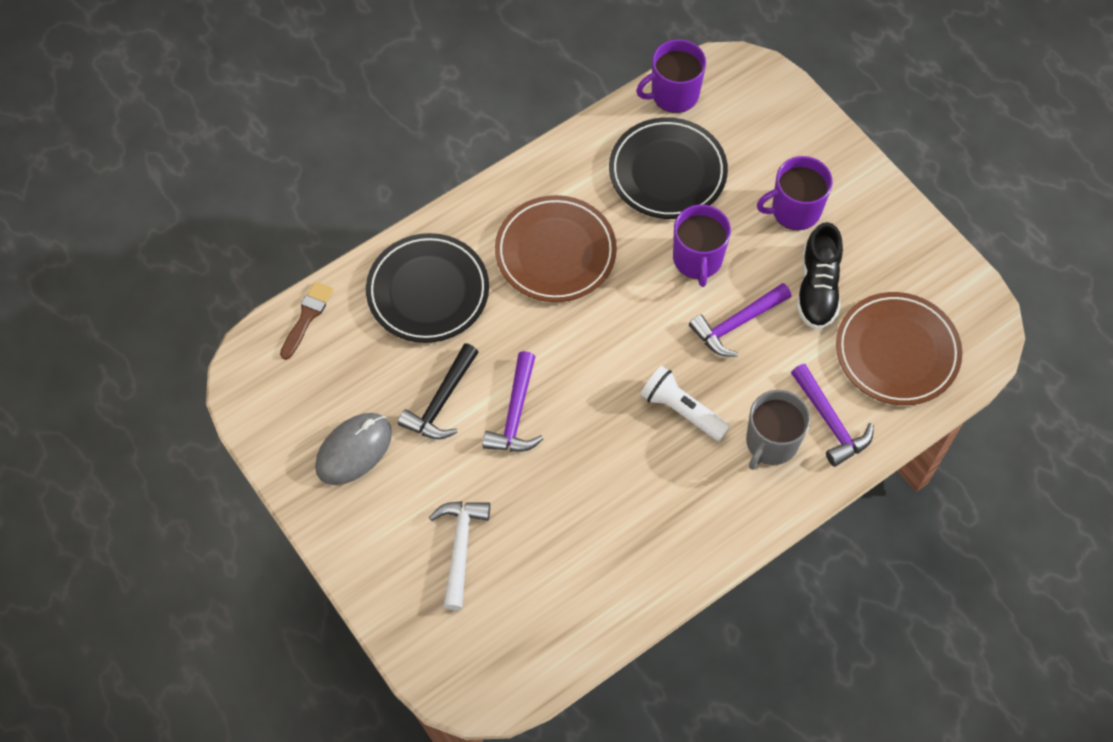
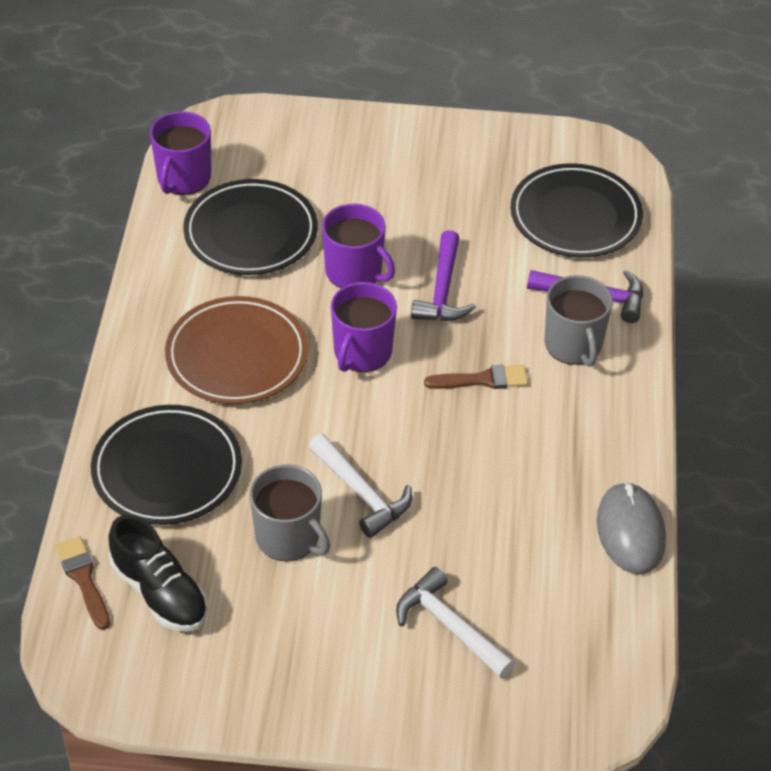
camera: 50 degrees left, 15 degrees down
grey mouse [315,413,392,485] -> grey mouse moved to [597,482,666,574]
black hammer [398,343,479,440] -> grey mug [250,465,330,561]
purple hammer [483,351,543,452] -> white hammer [309,434,412,538]
white flashlight [641,366,730,441] -> brown brush [424,365,528,389]
purple mug [757,156,833,230] -> purple mug moved to [331,282,397,372]
black shoe [797,222,843,329] -> black shoe moved to [109,515,208,632]
brown plate [836,292,962,405] -> black plate [510,163,643,257]

